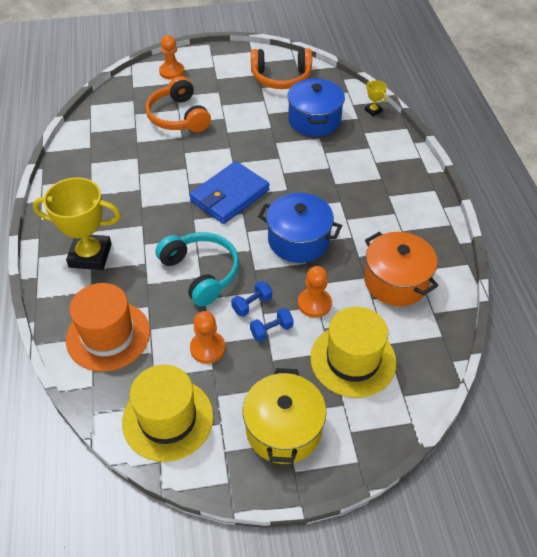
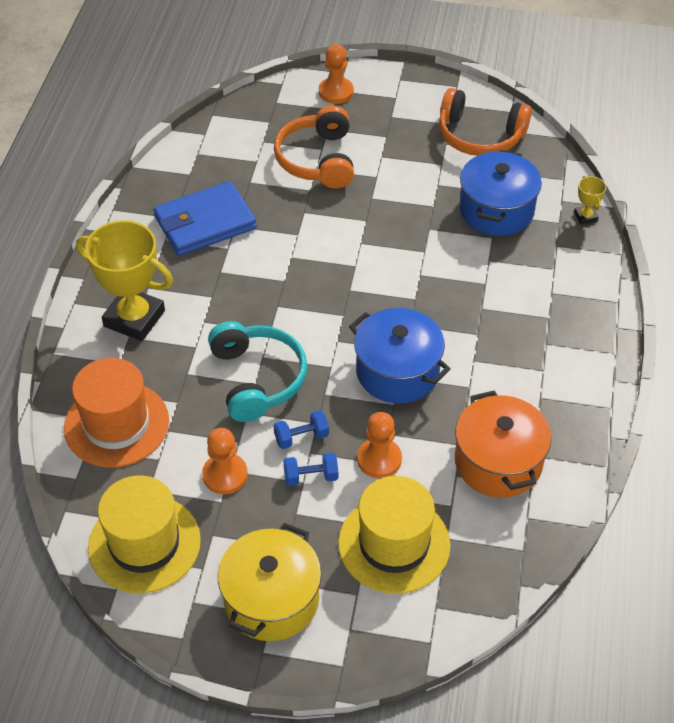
camera: 20 degrees right, 0 degrees up
blue wallet [189,161,270,224] -> blue wallet moved to [153,181,257,256]

